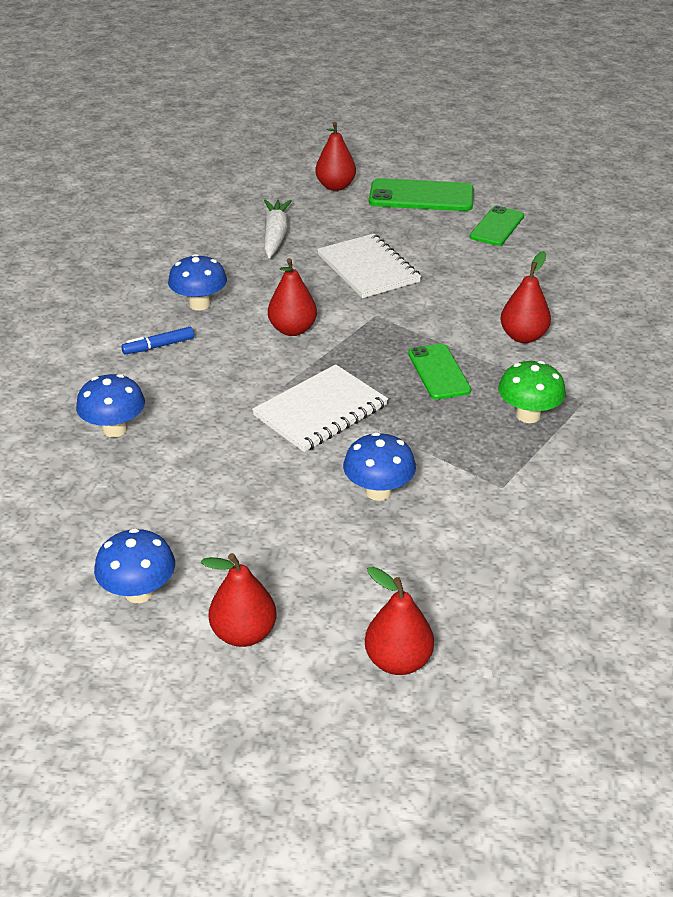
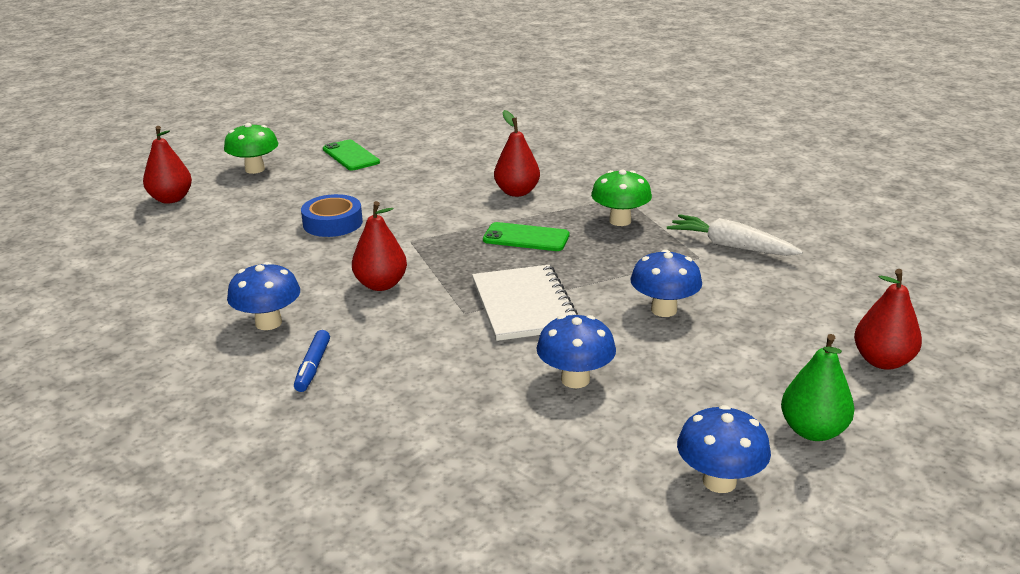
camera: 60 degrees left, 10 degrees down
blue mushroom [76,374,145,437] -> blue mushroom moved to [536,315,616,388]
red pear [201,553,276,647] -> green pear [781,334,855,441]
white carrot [264,199,292,258] -> white carrot moved to [667,214,803,256]
white notebook [317,234,421,298] -> blue tape [301,194,363,237]
green phone [369,178,474,211] -> green mushroom [224,123,278,174]

